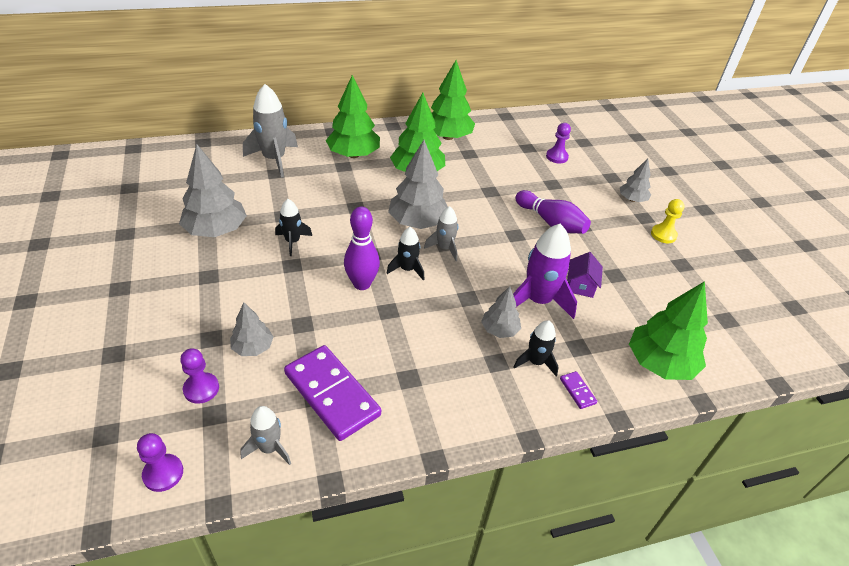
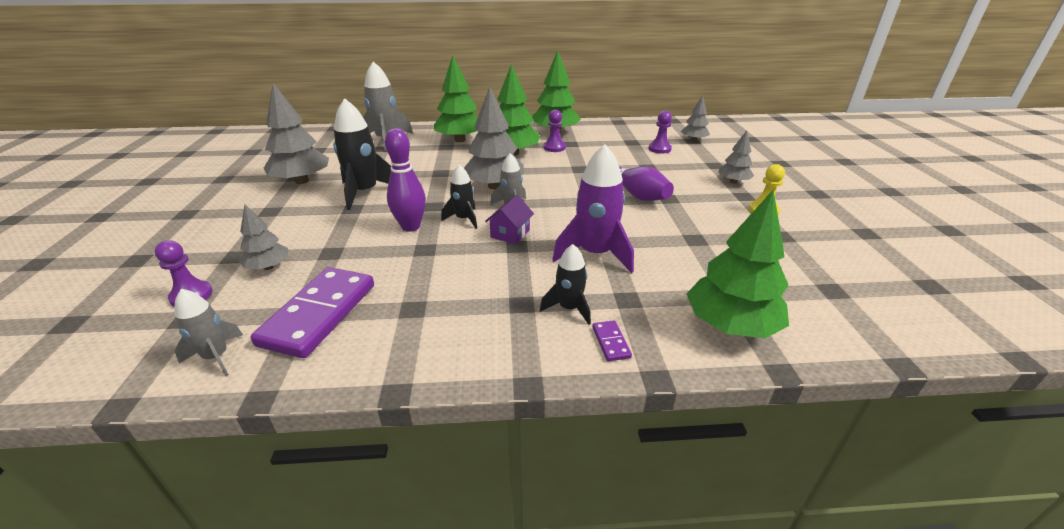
camera: 15 degrees right, 10 degrees down
purple pawn [137,433,183,492] -> purple pawn moved to [544,109,566,152]
black rocket [275,199,312,256] -> black rocket [333,98,391,210], size x1.74
purple domino [284,345,381,441] -> purple domino turned 45 degrees clockwise [251,267,374,358]
grey tree [481,286,521,338] -> grey tree moved to [681,95,710,142]
purple house [567,252,603,298] -> purple house moved to [485,195,534,244]

